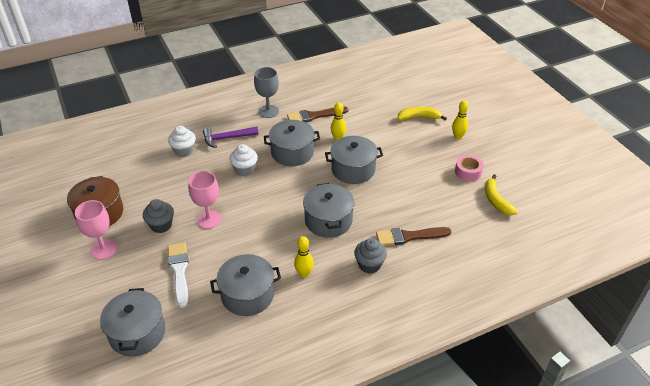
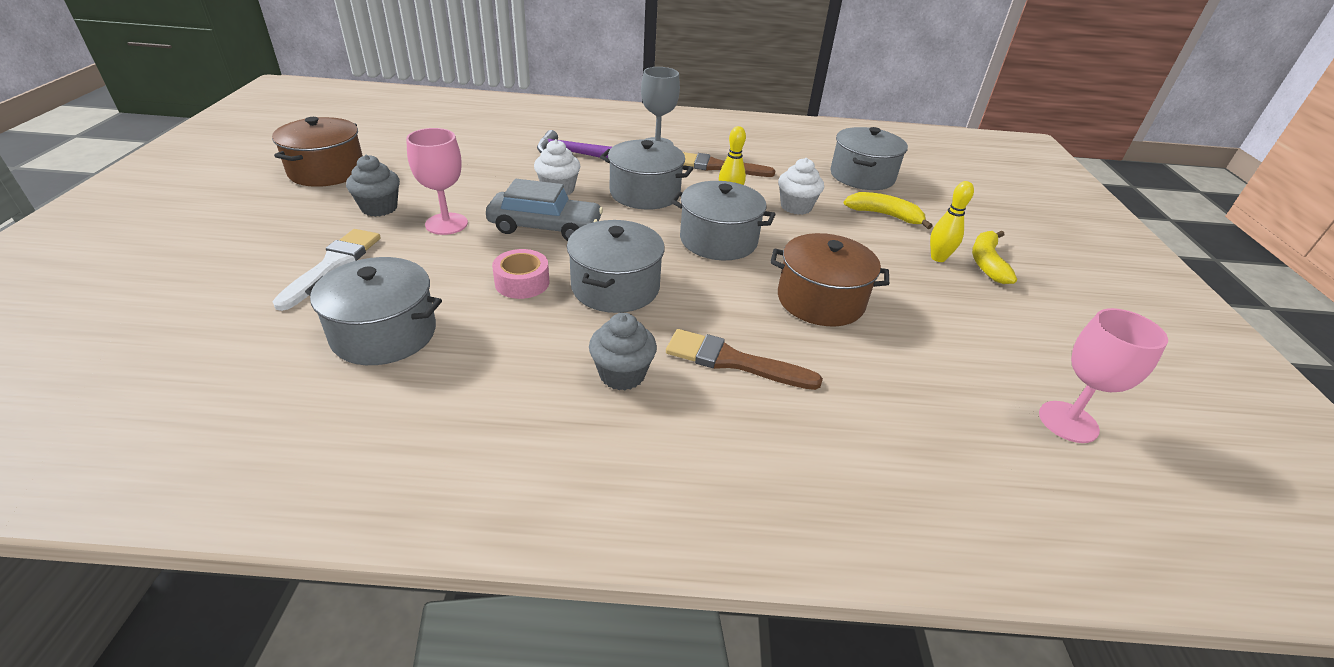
camera: 25 degrees right, 5 degrees down
pink goblet [75,200,117,260] -> pink goblet moved to [1039,308,1168,443]
grey pot [100,288,165,356] -> grey pot moved to [830,127,908,190]
white cupcake [168,126,196,157] -> white cupcake moved to [778,158,824,215]
yellow bowling pin [294,236,314,278] -> none
pink tape [455,155,484,181] -> pink tape moved to [492,249,549,299]
yellow banana [485,174,518,215] -> yellow banana moved to [972,231,1017,284]
none -> grey car [486,179,603,241]
none -> brown pot [770,233,889,326]

